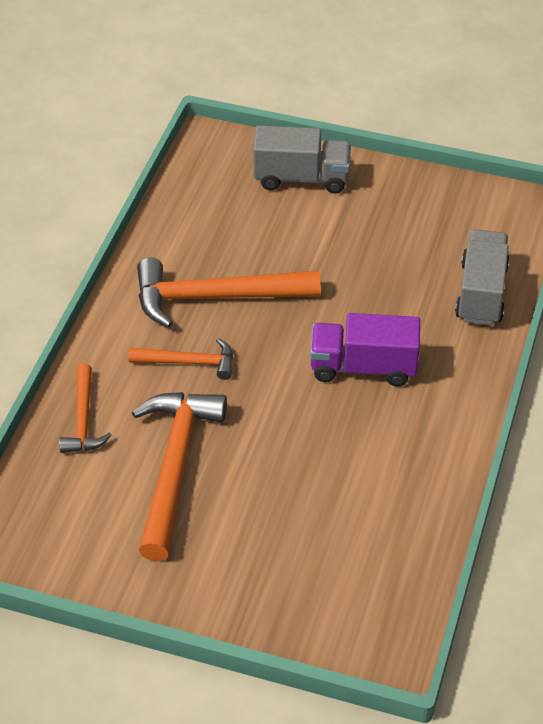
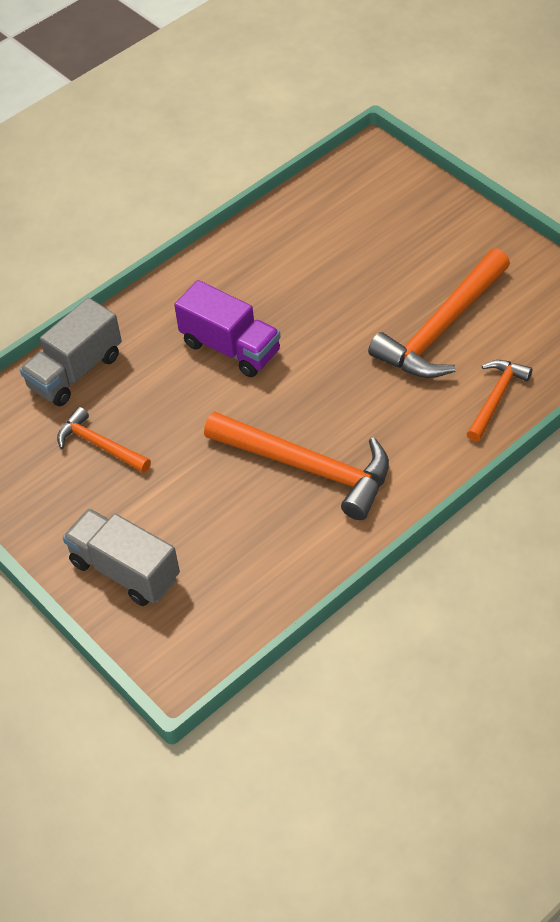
camera: 145 degrees left, 5 degrees up
orange hammer [128,338,233,380] -> orange hammer moved to [57,407,151,473]

